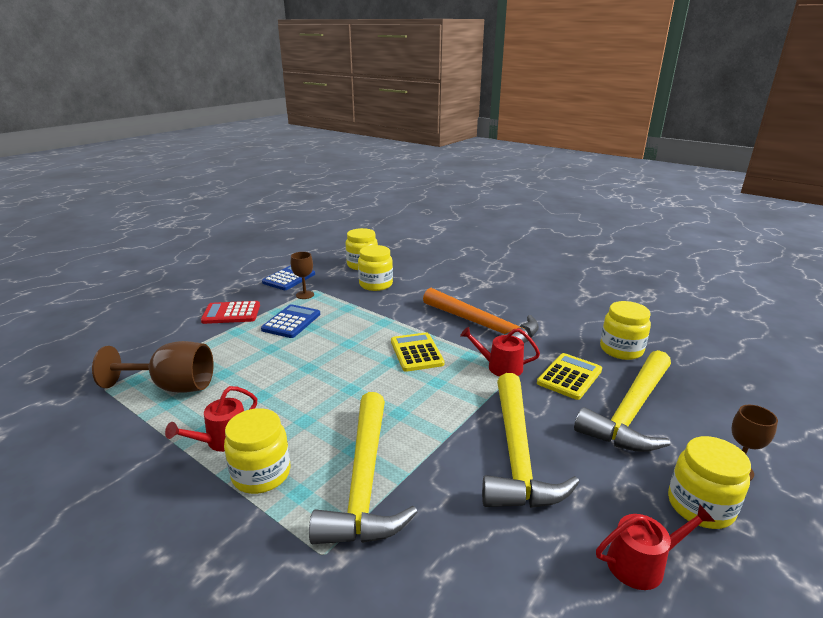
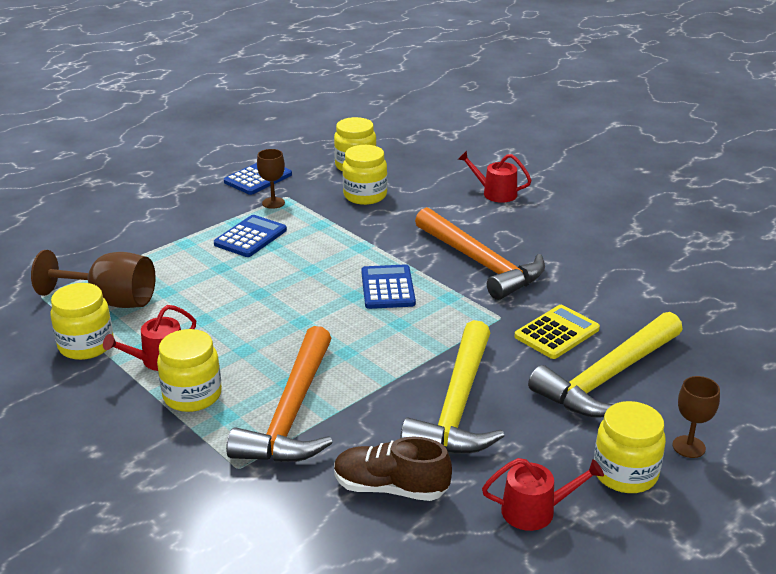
camera: 10 degrees right, 5 degrees up
red calculator [201,301,260,324] -> none
yellow hammer [309,392,418,544] -> orange hammer [226,326,333,463]
yellow calculator [391,332,445,372] -> blue calculator [361,264,416,309]
red watering can [460,327,540,377] -> red watering can moved to [458,151,532,203]
yellow jar [600,301,651,360] -> yellow jar moved to [50,283,114,360]
none -> brown shoe [334,437,452,501]

